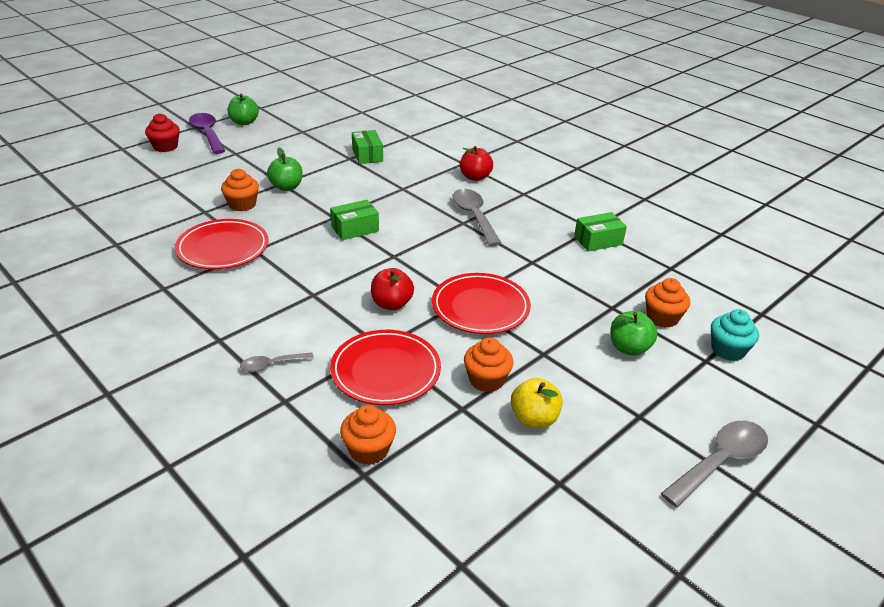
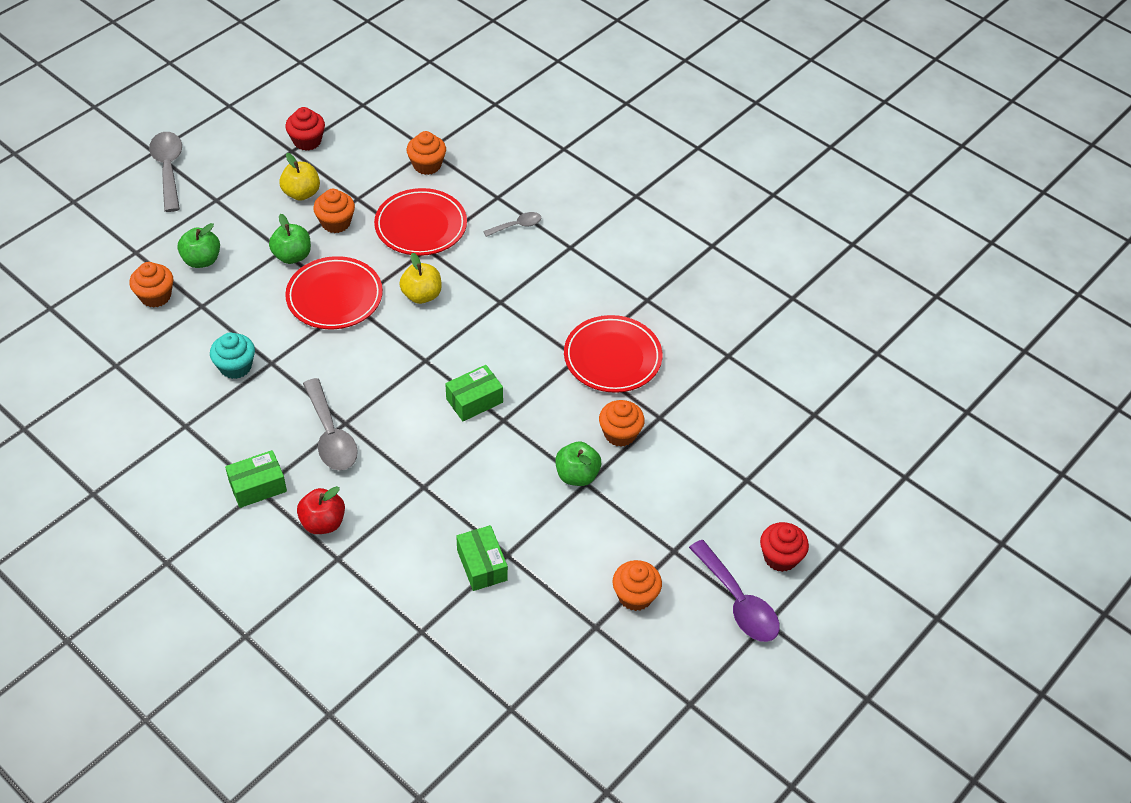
camera: 175 degrees right, 15 degrees up
green apple [228,94,259,125] -> green apple moved to [269,214,311,264]
red apple [371,268,414,310] -> yellow apple [399,253,442,304]
green box [574,212,627,252] -> green box moved to [225,450,287,508]
grey spoon [661,421,768,507] -> grey spoon turned 120 degrees clockwise [149,132,182,212]
turquoise cupcake [711,309,759,361] -> turquoise cupcake moved to [210,333,255,379]
none -> red cupcake [285,107,325,151]
none -> orange cupcake [613,560,662,611]

